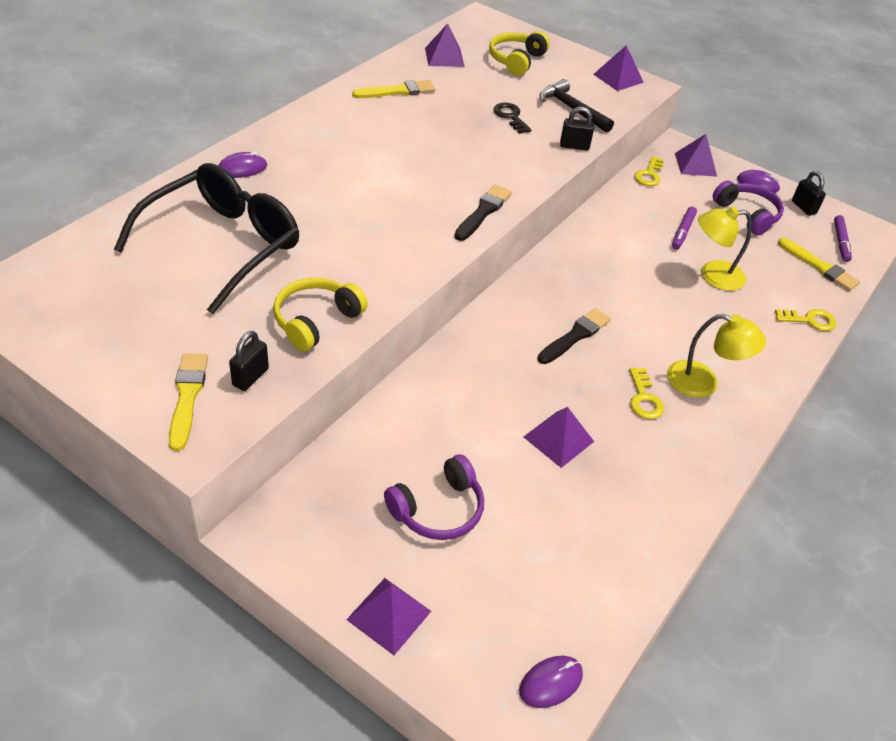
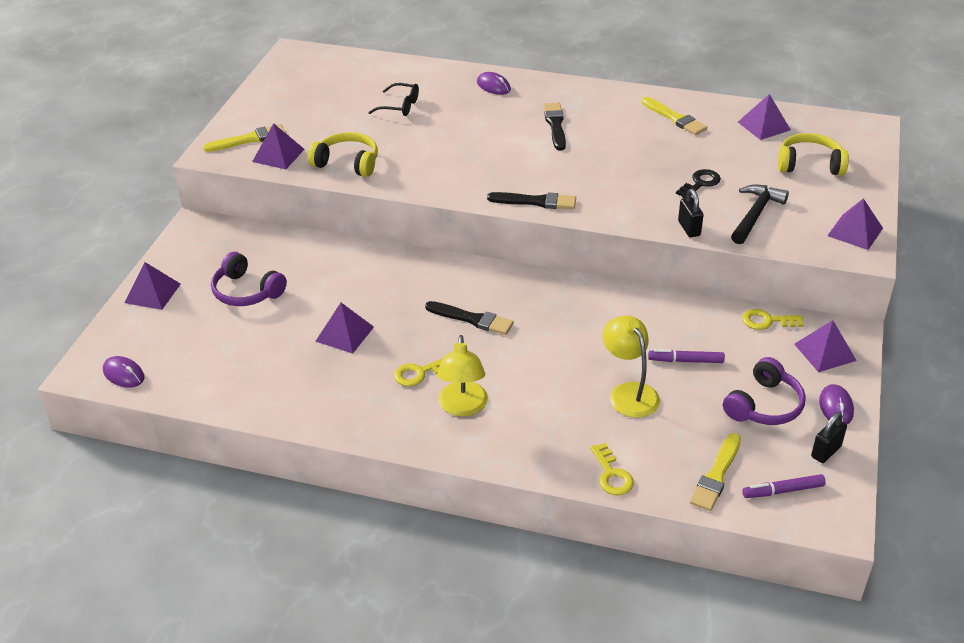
camera: 75 degrees right, 5 degrees down
black glasses [114,163,299,314] -> black glasses [368,83,419,116], size x0.43
black padlock [229,331,269,391] -> purple pyramid [252,123,305,169]
none -> black brush [543,103,566,151]

